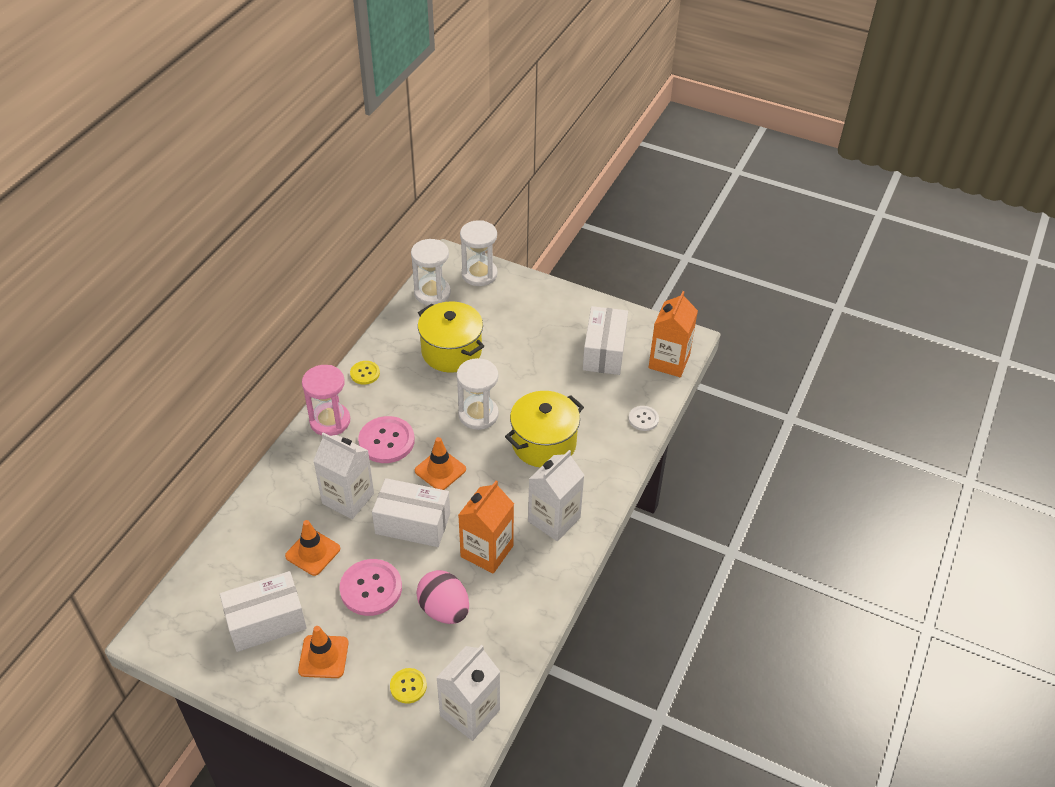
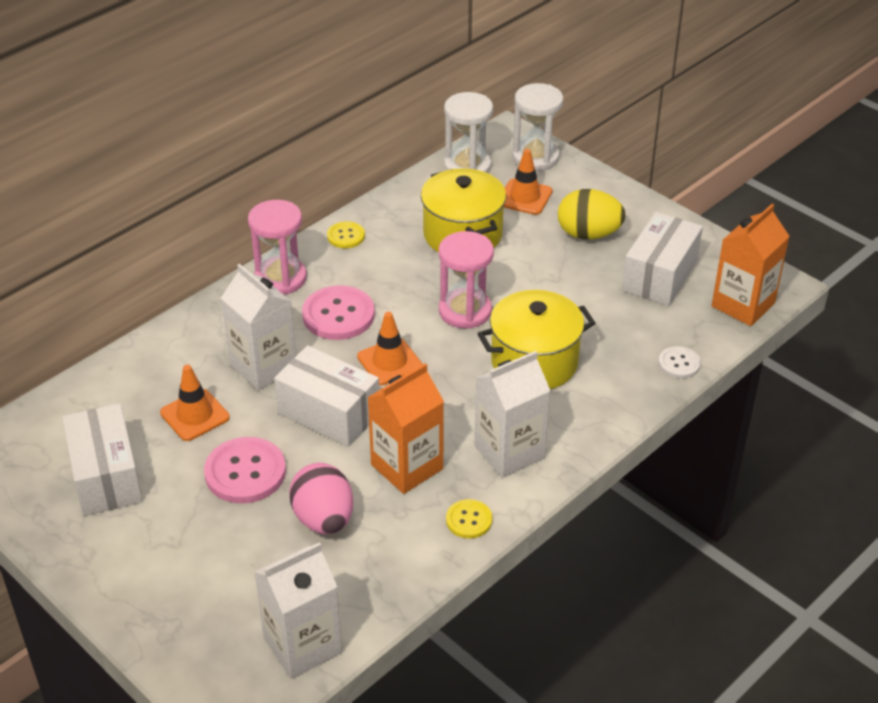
camera: 20 degrees right, 5 degrees down
white box [220,571,307,652] -> white box turned 75 degrees clockwise [62,403,143,516]
orange traffic cone [298,626,349,678] -> orange traffic cone moved to [504,149,552,215]
yellow button [390,668,427,704] -> yellow button moved to [446,499,492,539]
white hourglass [457,358,499,430] -> pink hourglass [439,231,494,329]
none -> yellow egg [558,189,626,240]

